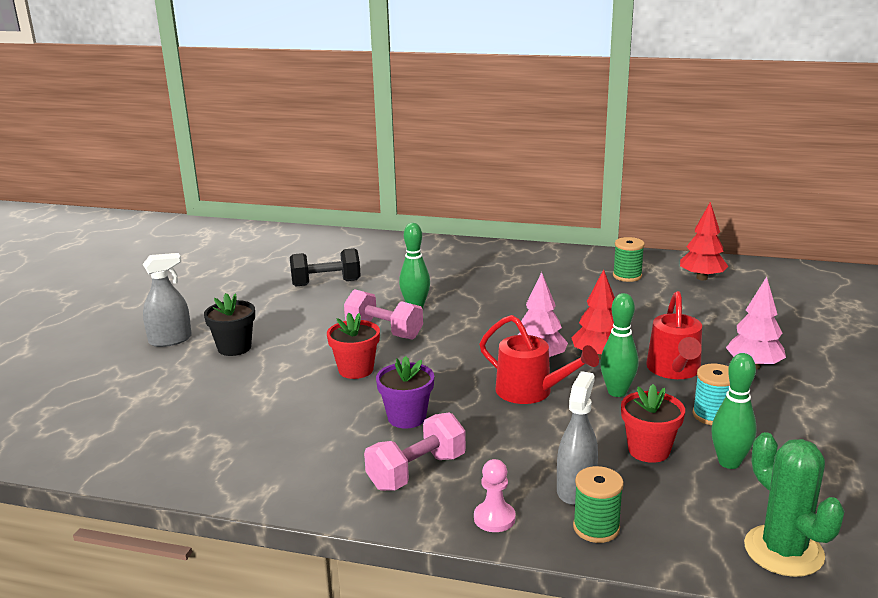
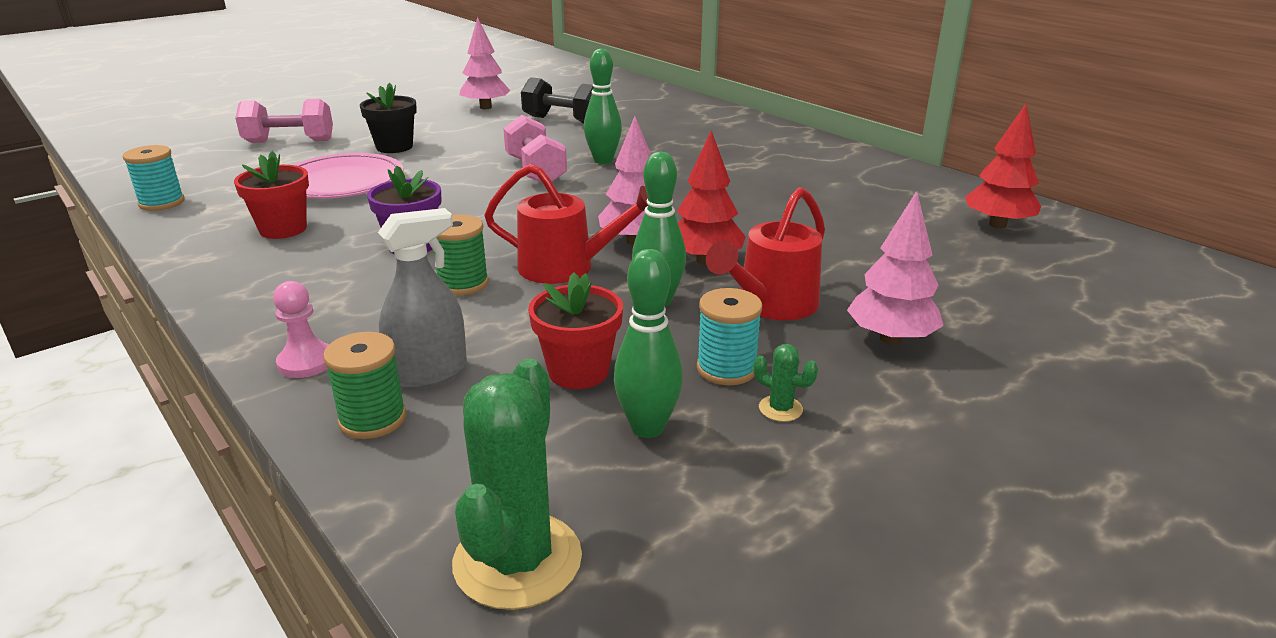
camera: 35 degrees right, 5 degrees up
grey spray bottle [143,253,192,347] -> none
red flower pot [327,312,380,379] -> red flower pot moved to [234,151,309,239]
pink dumbbell [364,412,466,491] -> pink dumbbell moved to [235,99,333,143]
red watering can [479,315,599,404] -> red watering can turned 60 degrees counterclockwise [484,164,648,284]
green spool [613,237,645,282] -> green spool moved to [434,214,489,295]
none -> turquoise spool [123,145,185,211]
none -> pink plate [293,153,404,199]
none -> pink tree [460,17,510,109]
none -> green cactus [753,344,818,422]

